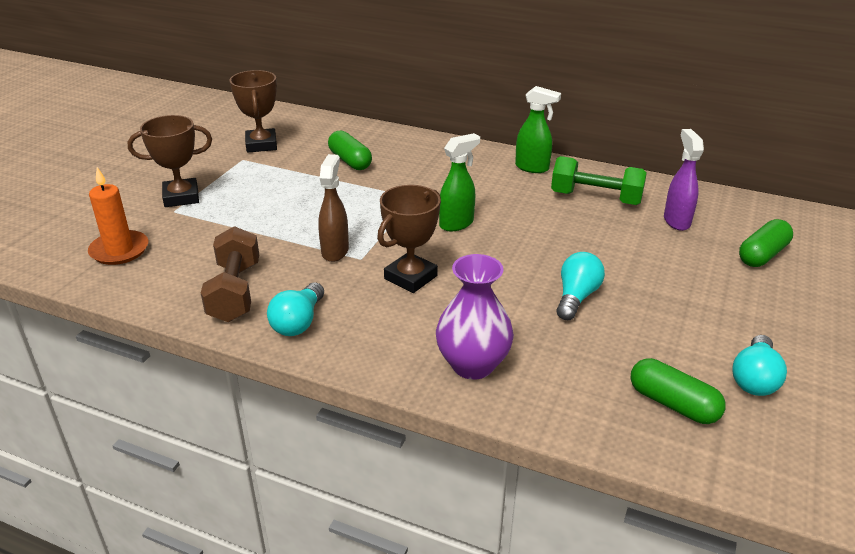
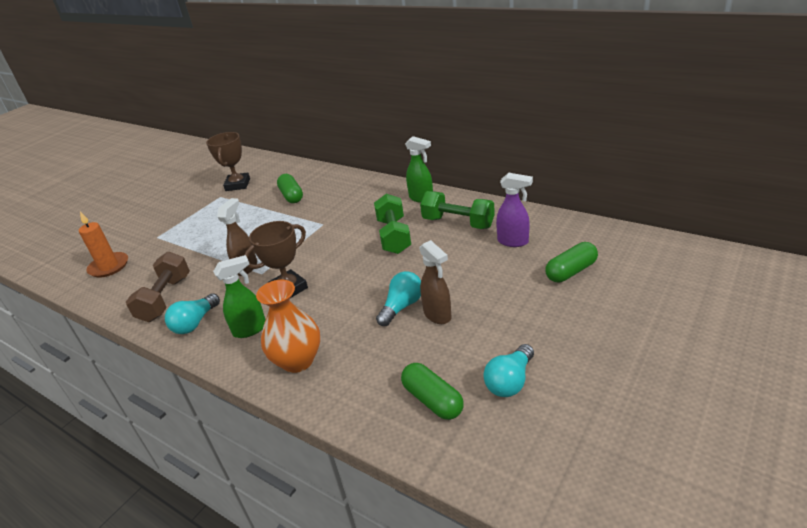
camera: 15 degrees right, 0 degrees up
brown trophy [128,115,212,207] -> none
purple vase [436,254,514,380] -> orange vase [256,280,320,373]
green spray bottle [439,133,480,232] -> green spray bottle moved to [213,255,266,338]
purple spray bottle [664,129,704,231] -> purple spray bottle turned 105 degrees clockwise [496,173,533,247]
none -> green dumbbell [374,194,411,254]
none -> brown spray bottle [419,240,452,324]

